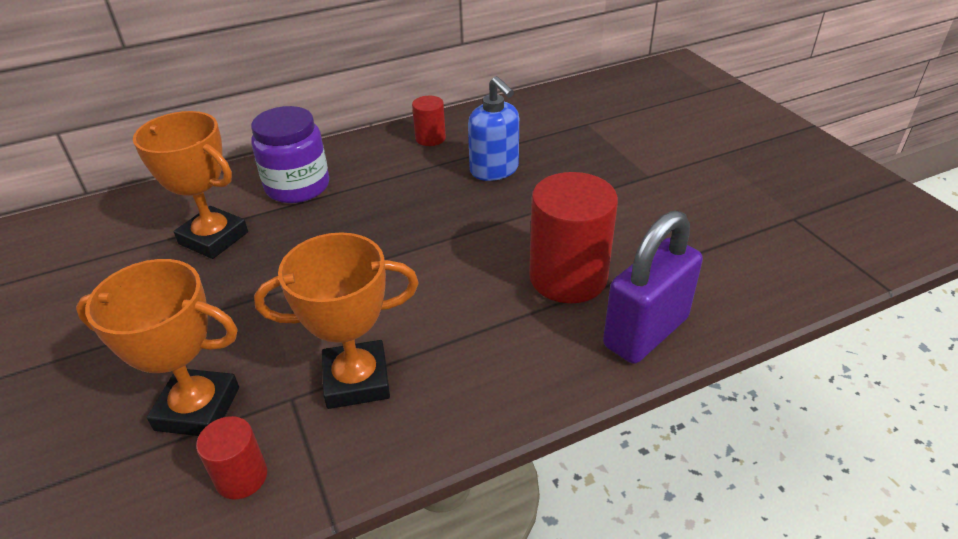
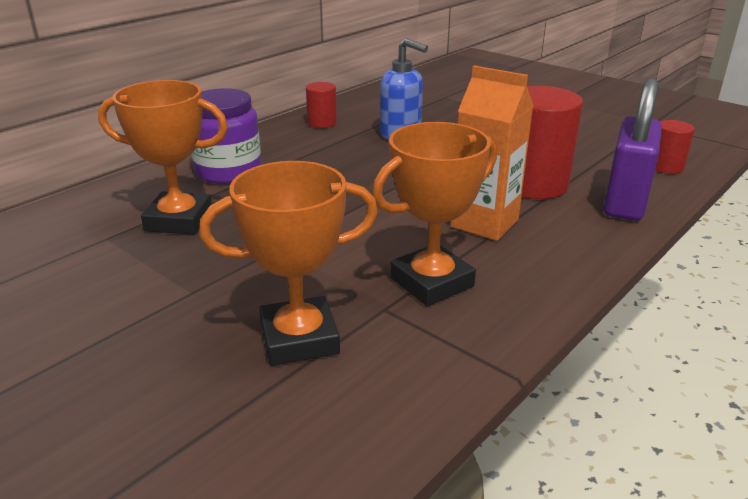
camera: 25 degrees left, 10 degrees down
red cylinder [196,416,267,499] -> red cylinder moved to [655,120,695,174]
none -> orange carton [451,65,534,241]

